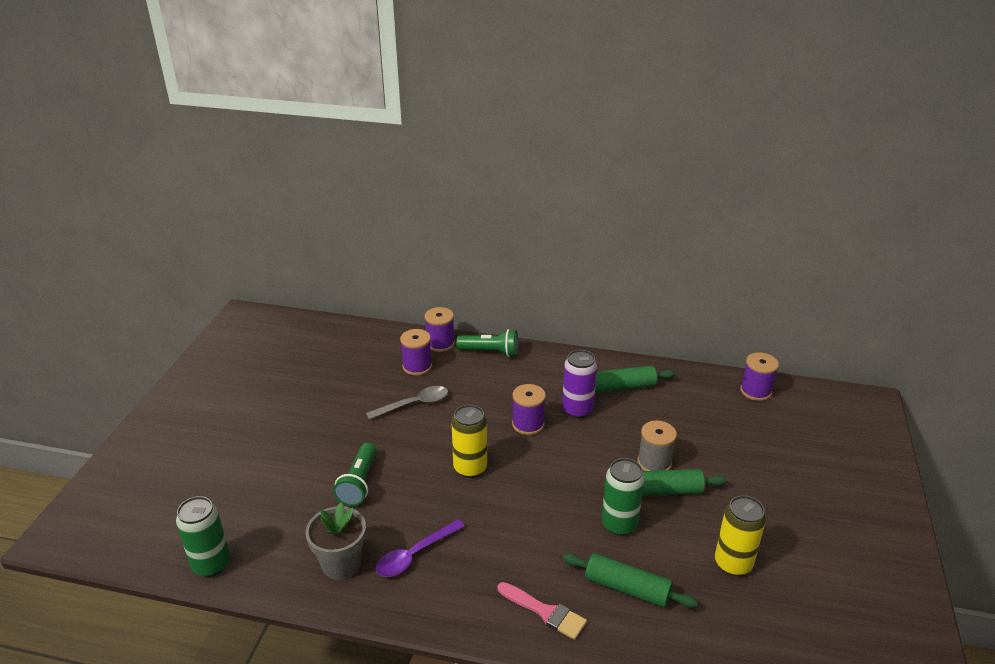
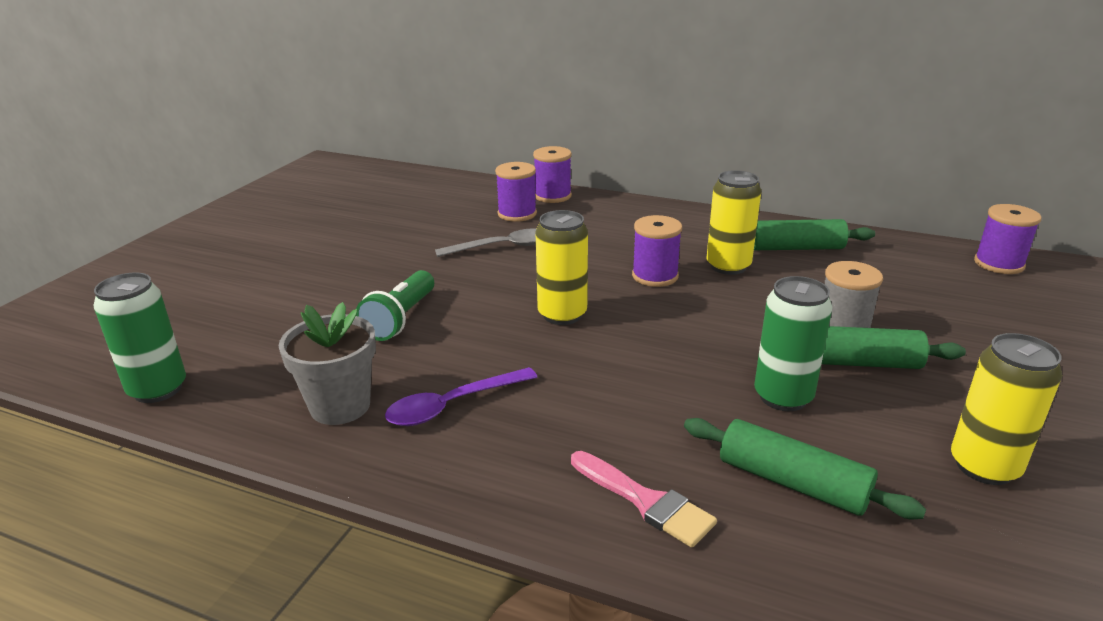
camera: 10 degrees right, 5 degrees down
green flashlight [456,329,518,357] -> none
purple can [562,350,597,418] -> yellow can [706,170,761,275]

